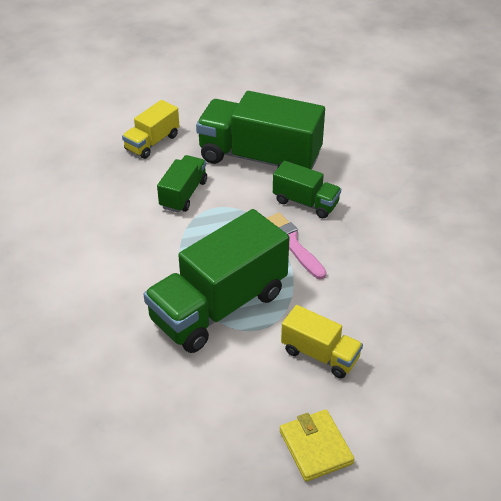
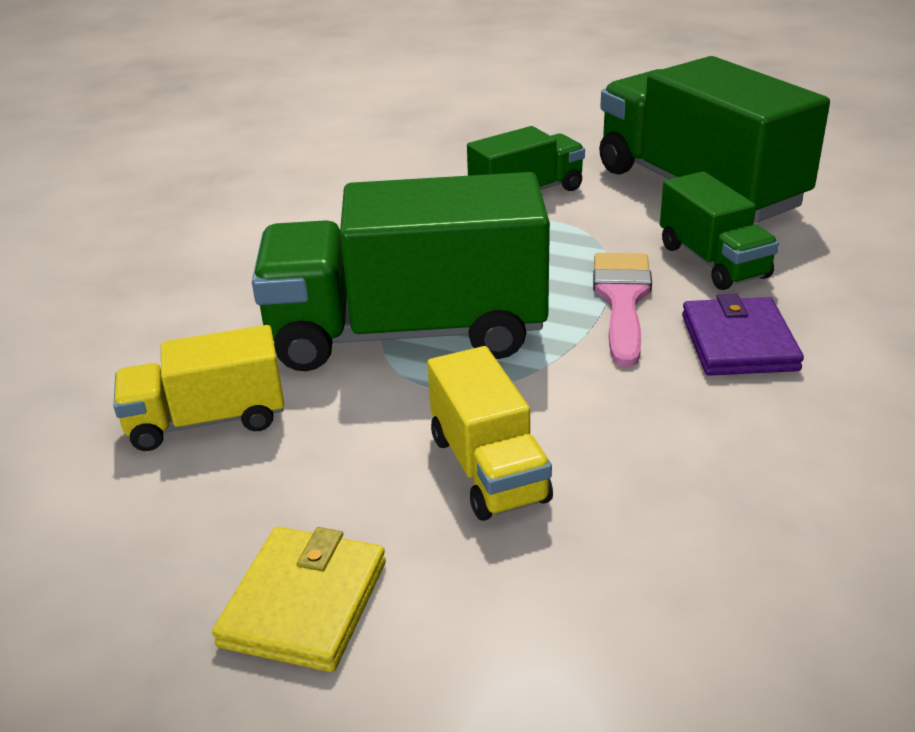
camera: 40 degrees right, 10 degrees down
yellow truck [122,100,179,159] -> yellow truck moved to [113,325,285,451]
none -> purple wallet [682,294,804,376]

